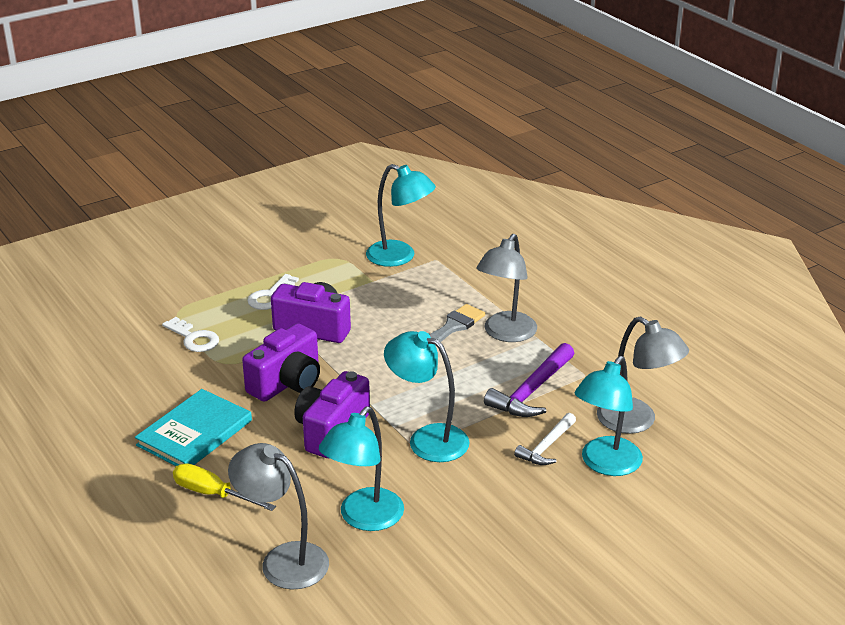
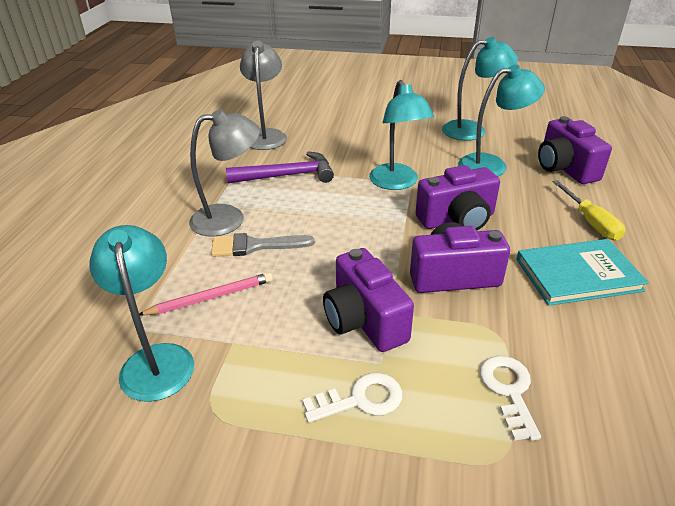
camera: 135 degrees left, 5 degrees up
grey lamp [228,443,329,590] -> purple camera [538,116,612,184]
white hammer [514,413,576,465] -> none
turquoise lamp [575,356,643,476] -> turquoise lamp moved to [442,37,518,141]
none -> pink pencil [139,272,273,316]

